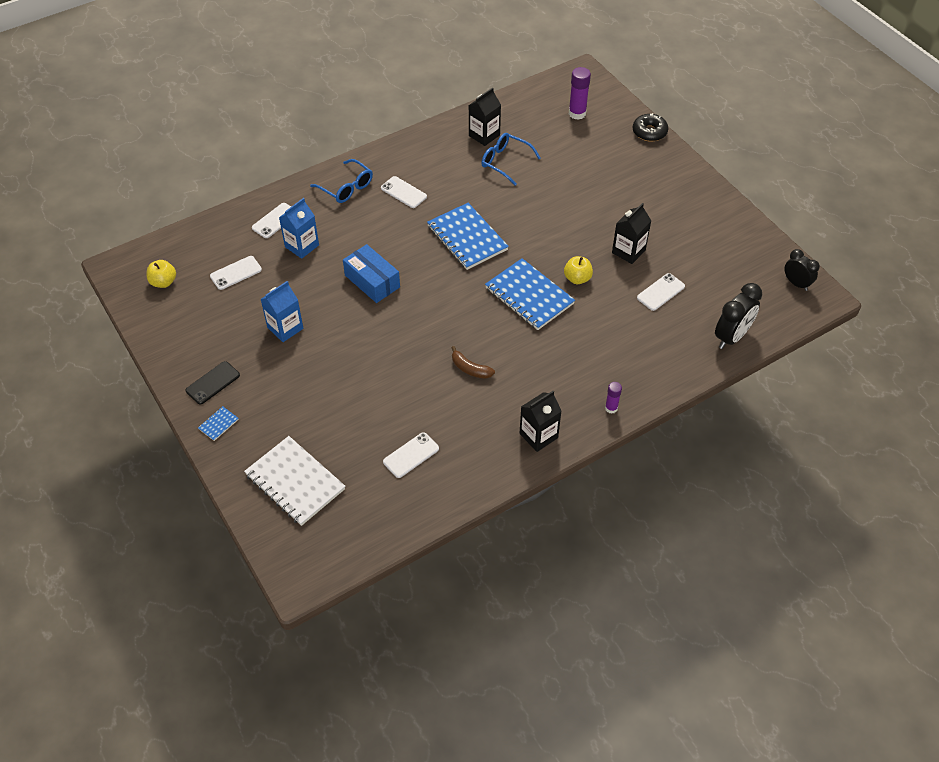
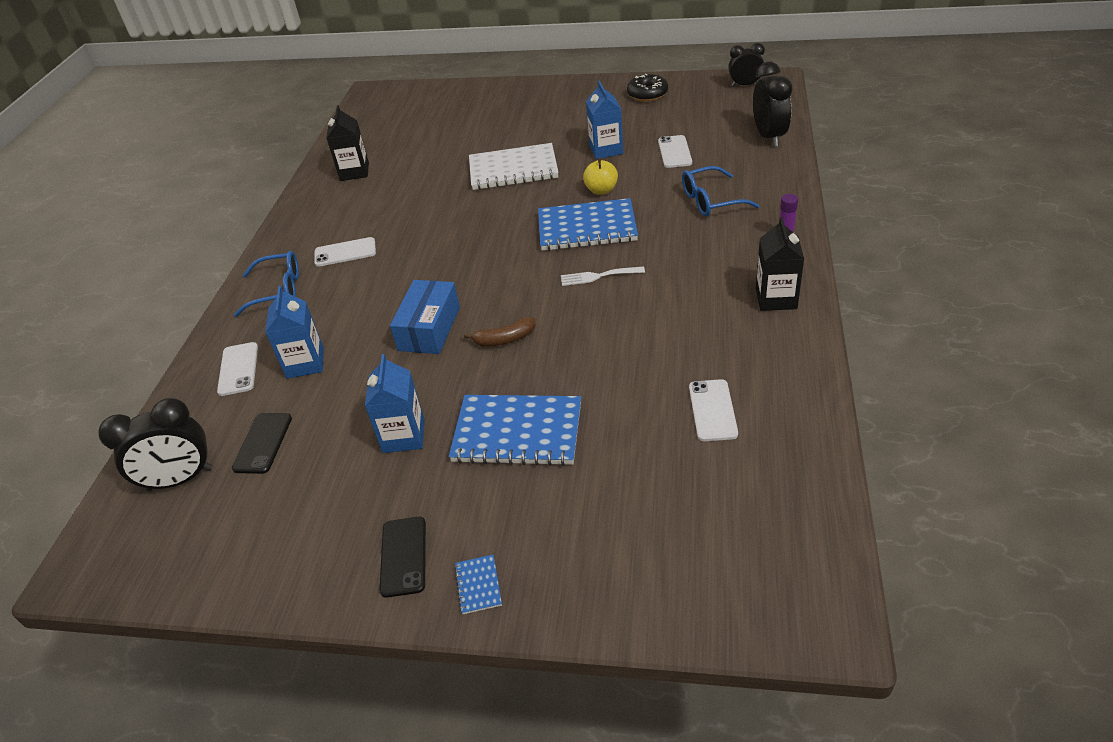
camera: 45 degrees left, 10 degrees down
yellow apple [147,260,176,288] -> none
white phone [210,256,262,290] -> black phone [232,413,292,474]
white notebook [244,436,345,526] -> white notebook moved to [469,143,559,190]
blue box [343,244,400,303] -> blue box turned 75 degrees counterclockwise [390,280,460,354]
blue notebook [427,203,509,270] -> blue notebook moved to [449,395,581,466]
brown banana [451,346,495,379] -> brown banana moved to [464,317,536,347]
blue glasses [481,133,541,186] -> blue glasses moved to [682,166,760,217]
purple glue stick [569,67,591,120] -> none
black carton [612,203,651,264] -> blue carton [586,81,623,159]
black donut [633,113,668,142] -> black donut moved to [627,74,668,102]
none -> black clock [99,398,213,492]
none -> white fork [561,266,645,286]

